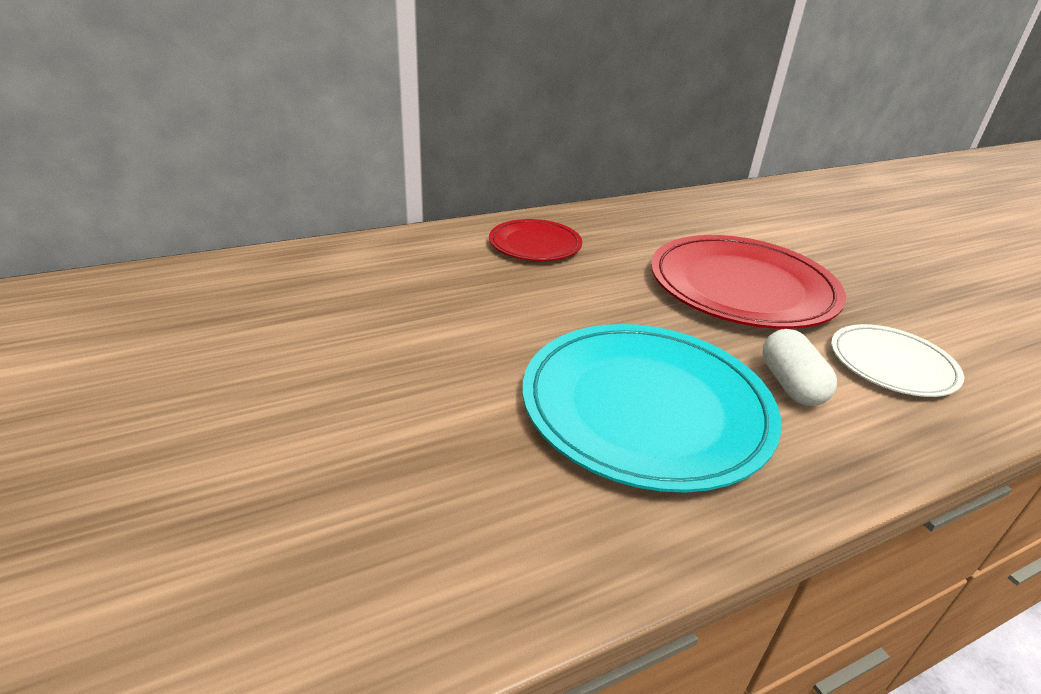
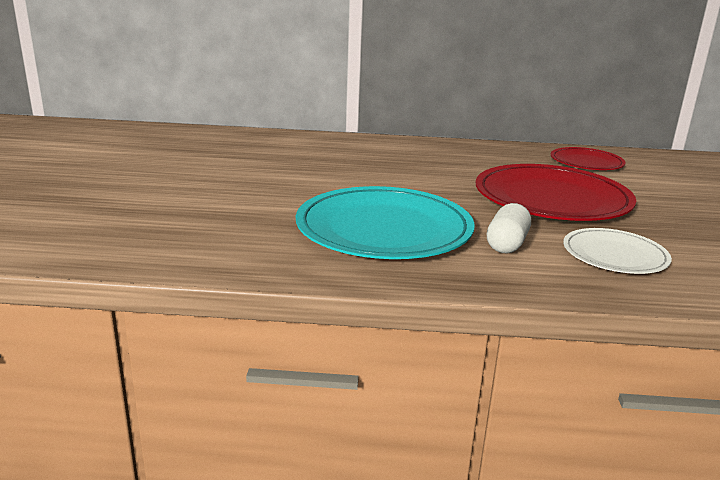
camera: 30 degrees right, 10 degrees down
red plate [489,219,582,261] -> red plate moved to [551,147,626,170]

